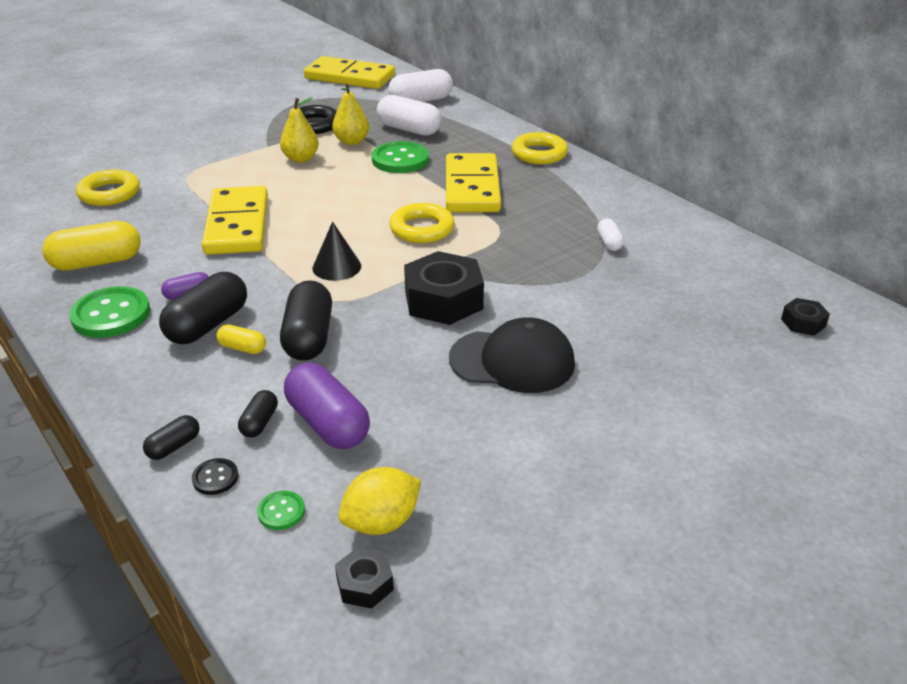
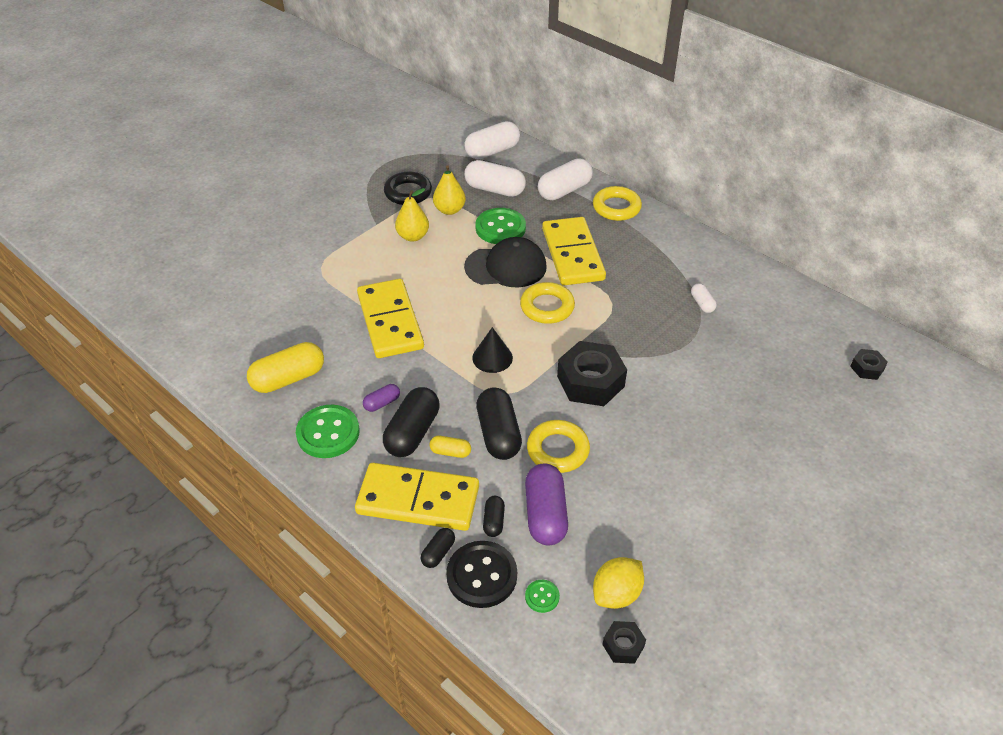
camera: 10 degrees left, 10 degrees up
yellow ring [76,169,140,206] -> yellow ring moved to [527,420,590,473]
black button [192,458,239,495] -> black button [446,541,517,608], size x2.09
purple capsule [284,363,370,449] -> purple capsule turned 45 degrees clockwise [525,463,568,545]
yellow domino [304,56,395,89] -> yellow domino moved to [355,463,479,531]
black cap [449,317,575,393] -> black cap moved to [464,237,547,287]
none -> white capsule [538,158,593,200]

